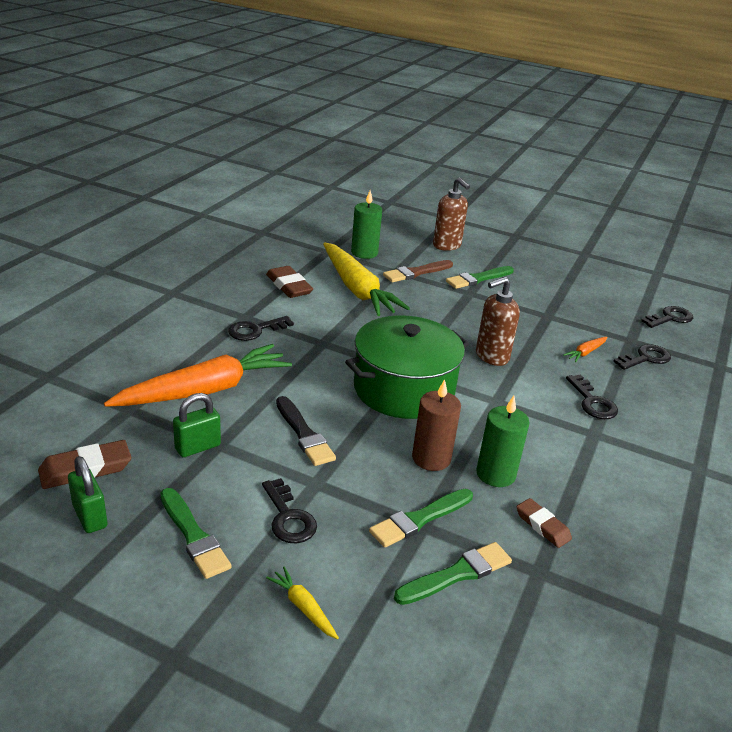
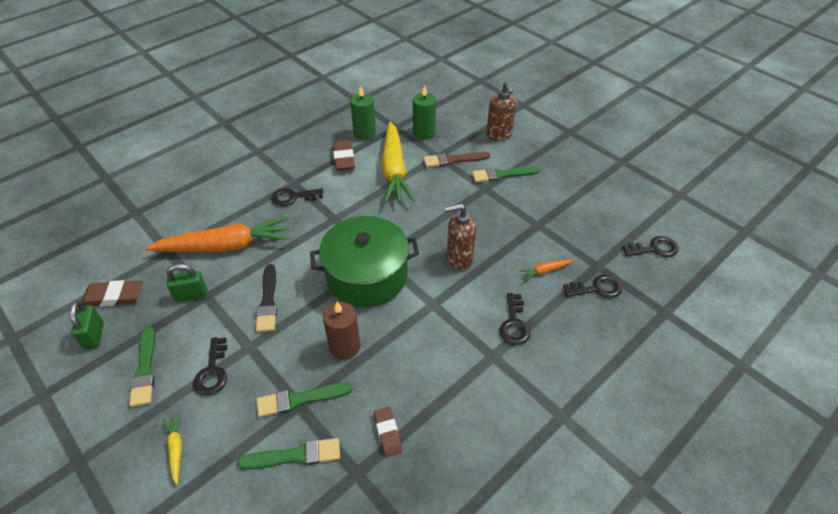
camera: 25 degrees right, 15 degrees up
green candle [476,396,530,487] -> green candle moved to [350,86,376,140]

